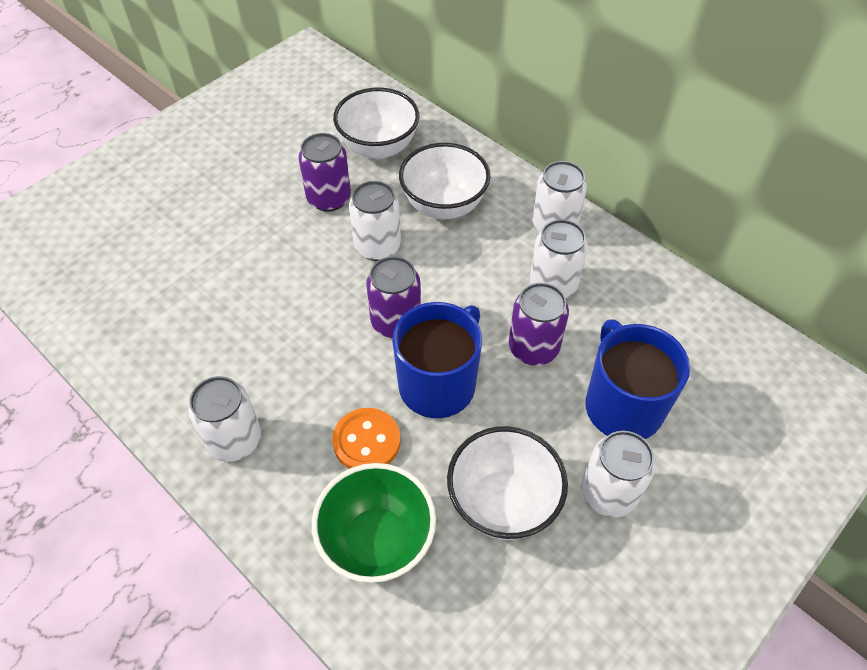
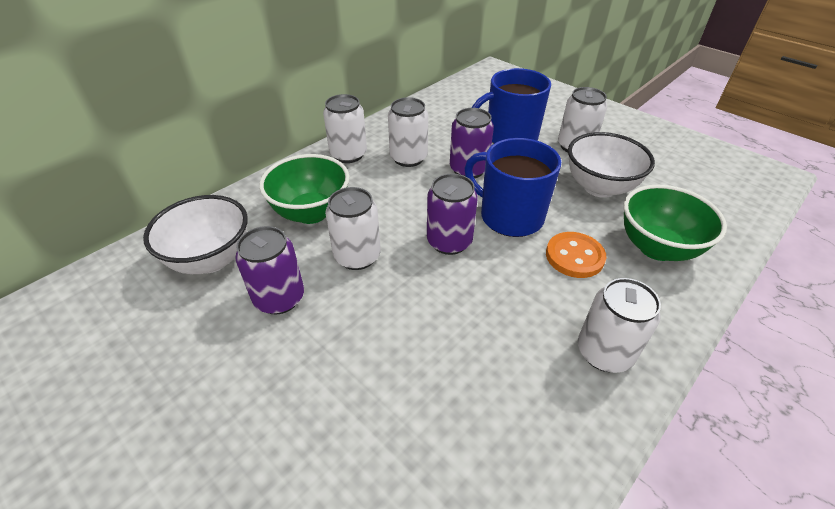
camera: 90 degrees left, 10 degrees down
white bowl [399,143,491,219] -> green bowl [259,154,350,224]

